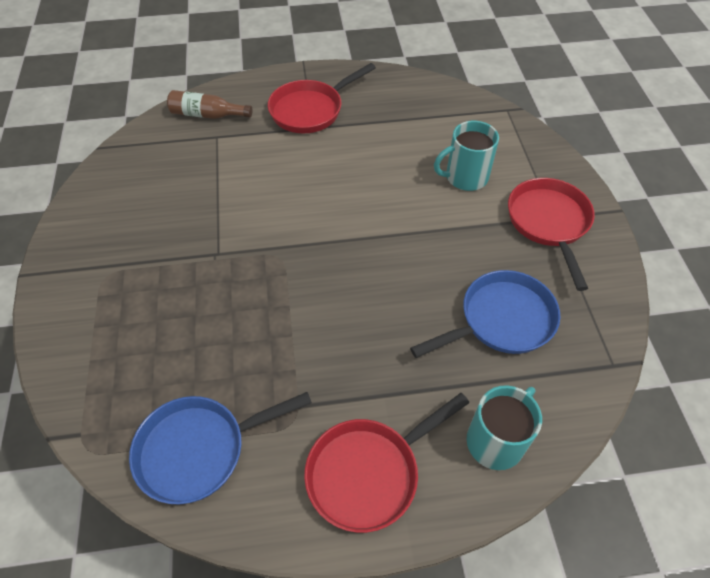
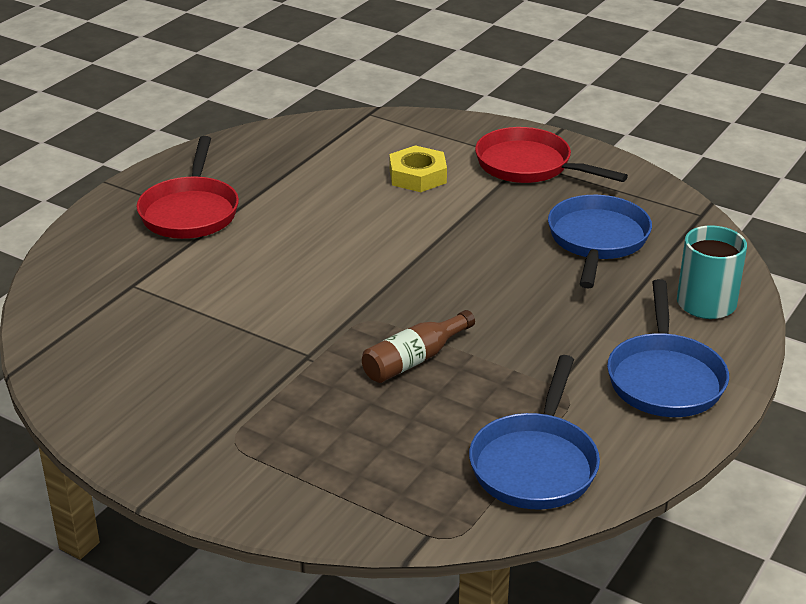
camera: 50 degrees left, 20 degrees down
brown bottle [167,90,253,119] -> brown bottle moved to [362,310,475,383]
red pan [304,393,469,533] -> blue pan [607,279,729,417]
turquoise mug [434,121,499,191] -> yellow nut [389,145,447,192]

